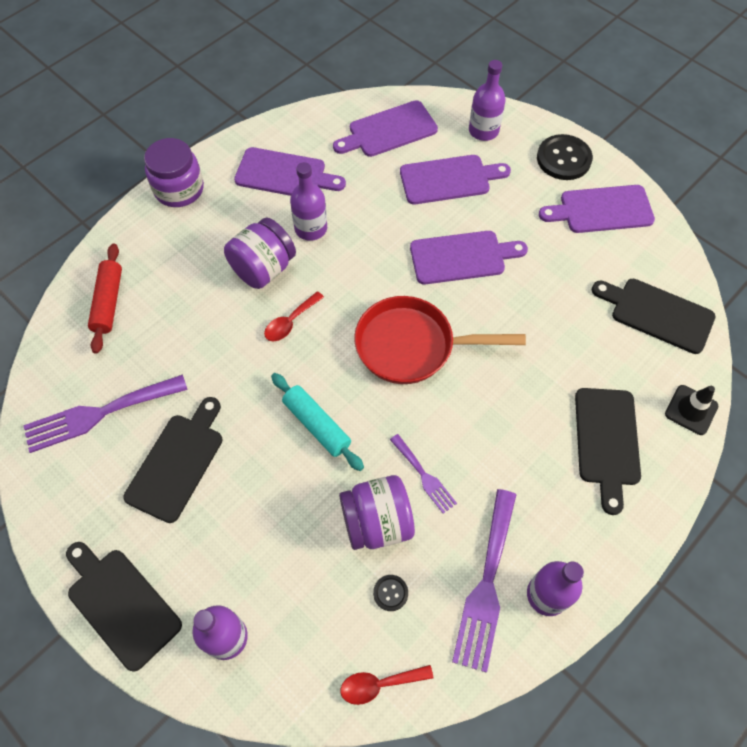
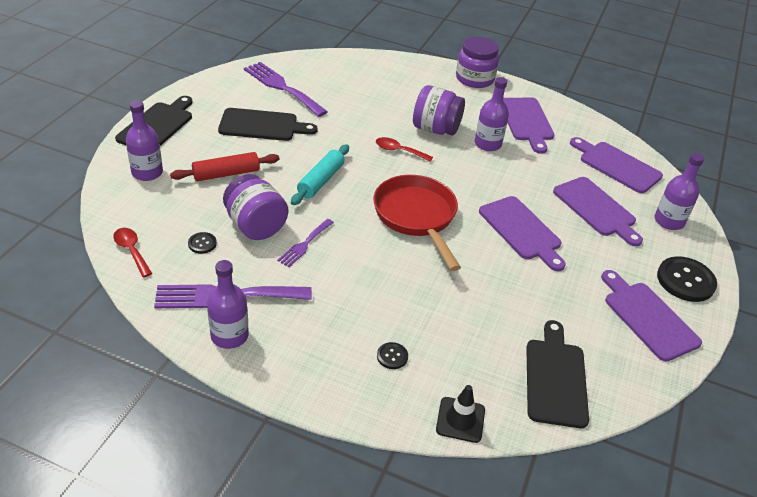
camera: 65 degrees right, 20 degrees down
red rolling pin [88,244,122,354] -> red rolling pin moved to [170,152,279,181]
black cutting board [575,388,641,515] -> black button [377,342,408,369]

